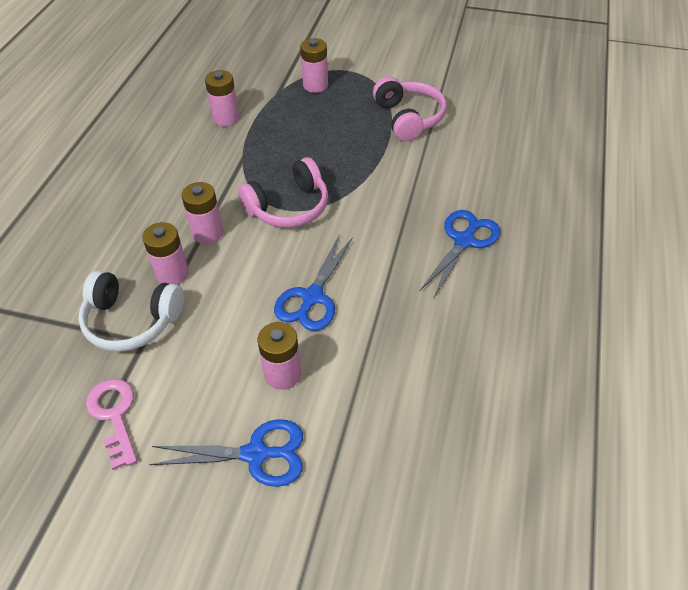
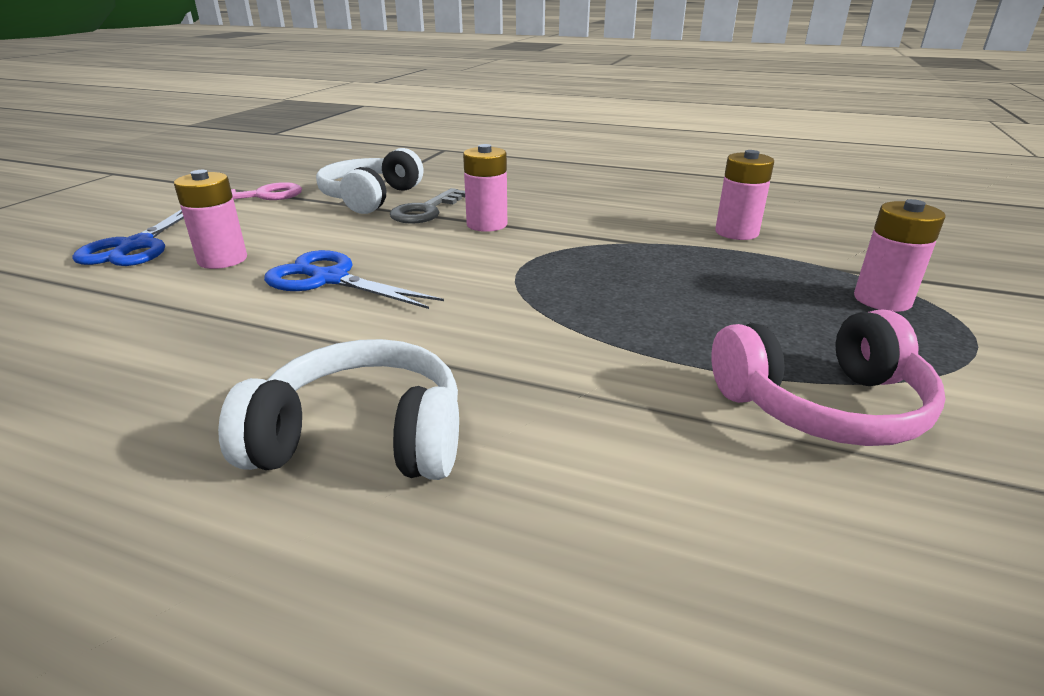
camera: 95 degrees right, 20 degrees down
pink battery [142,222,189,285] -> grey key [390,188,465,224]
pink headphones [238,157,328,228] -> none
blue scissors [420,210,500,297] -> white headphones [218,339,459,480]

